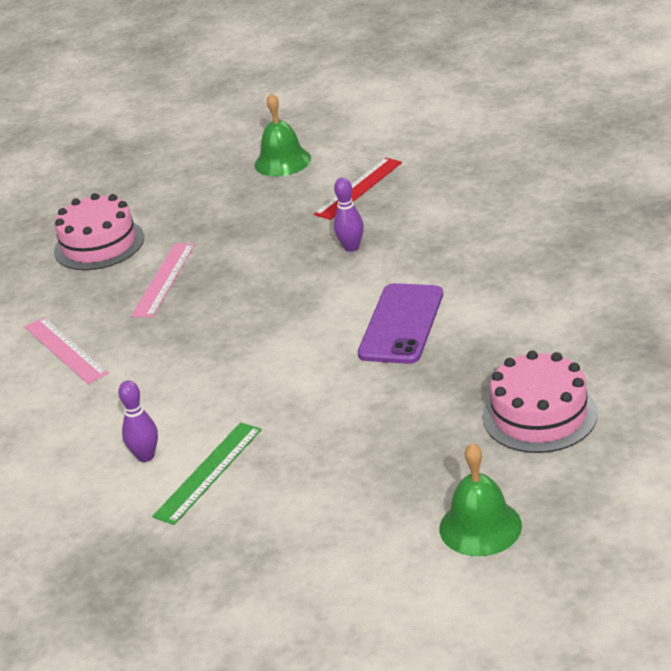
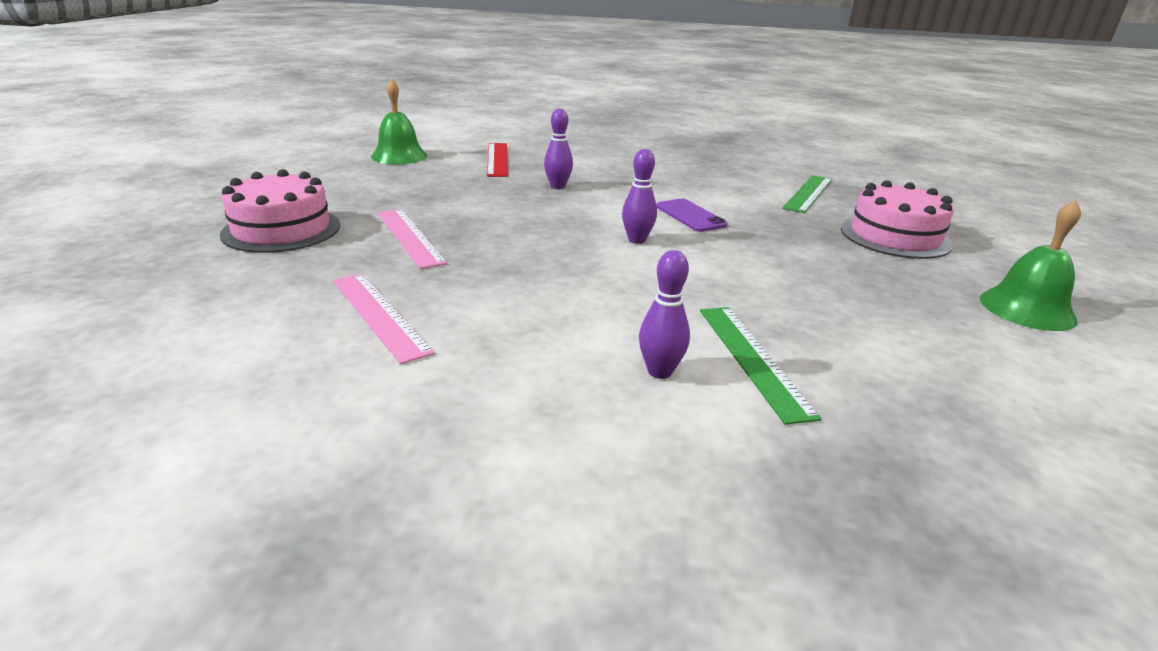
camera: 50 degrees left, 5 degrees down
pink ruler [25,317,109,384] -> pink ruler turned 45 degrees clockwise [333,273,435,364]
purple phone [358,283,443,364] -> purple phone [656,199,728,232], size x0.63
none -> purple bowling pin [622,149,657,244]
none -> green ruler [782,175,832,213]

